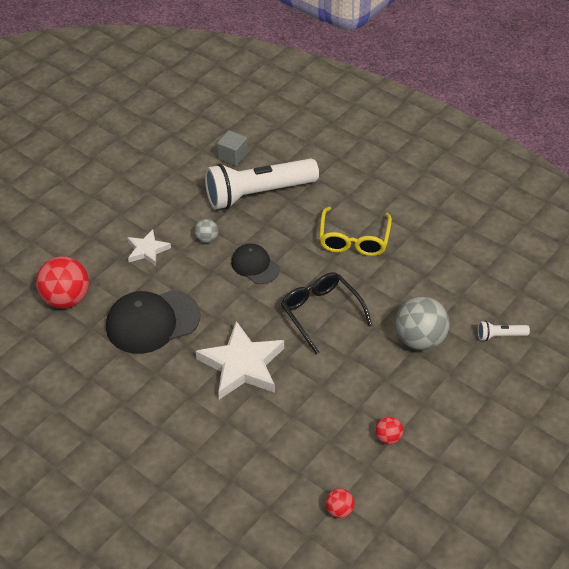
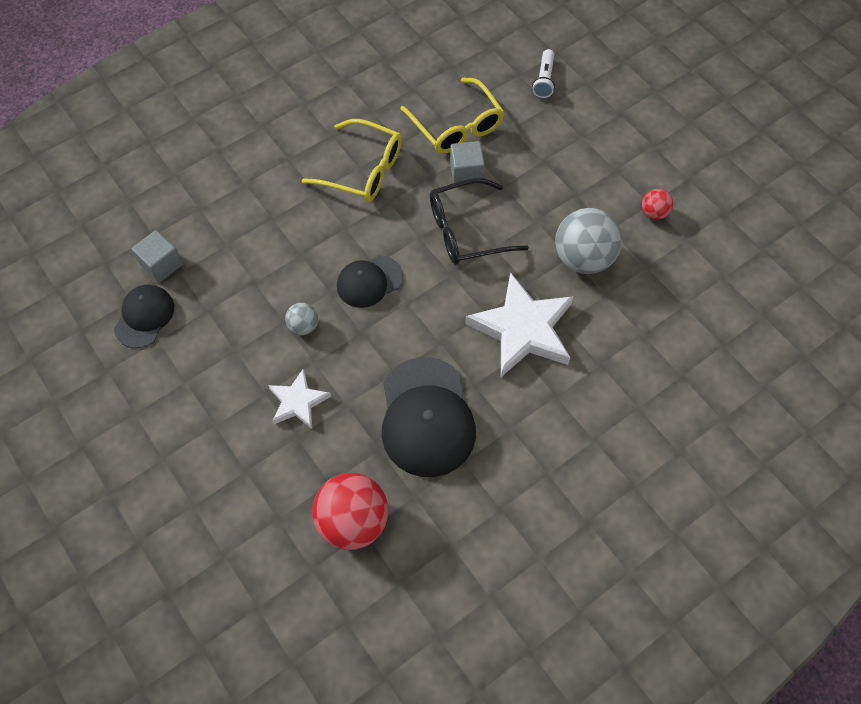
camera: 75 degrees left, 15 degrees up
white flashlight [205,159,319,210] -> none
red ball [325,488,355,518] -> none
grey ball [395,297,450,350] -> grey ball moved to [555,208,622,274]
none -> black cap [114,285,174,348]
none -> yellow glasses [400,78,504,154]
none -> grey cube [450,141,485,184]

